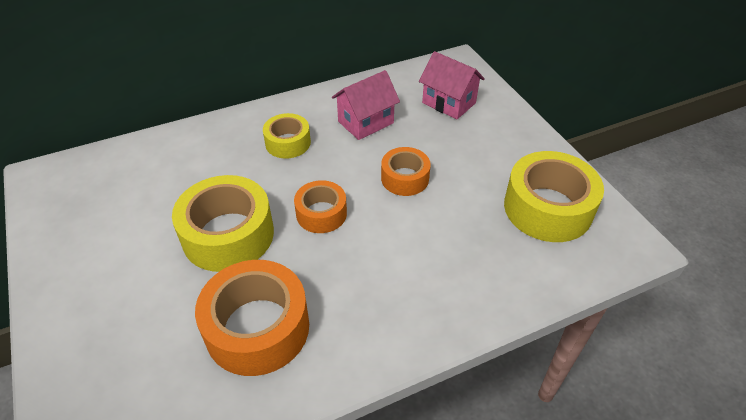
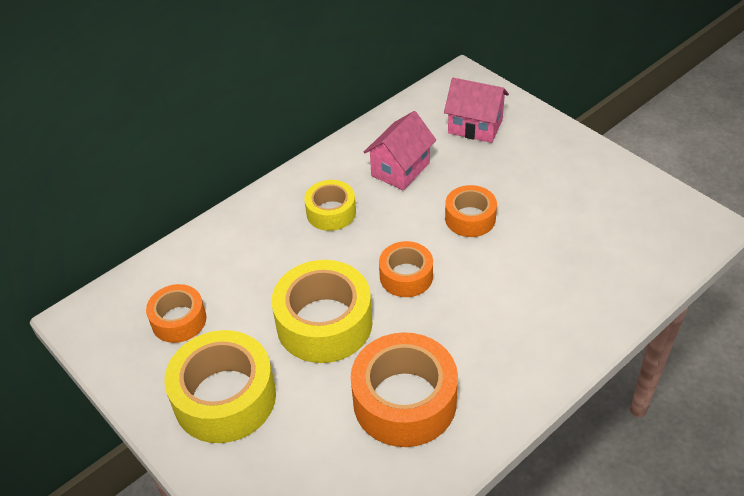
camera: 15 degrees left, 0 degrees up
yellow tape [504,151,604,242] -> yellow tape moved to [164,330,276,443]
none -> orange tape [146,284,206,343]

